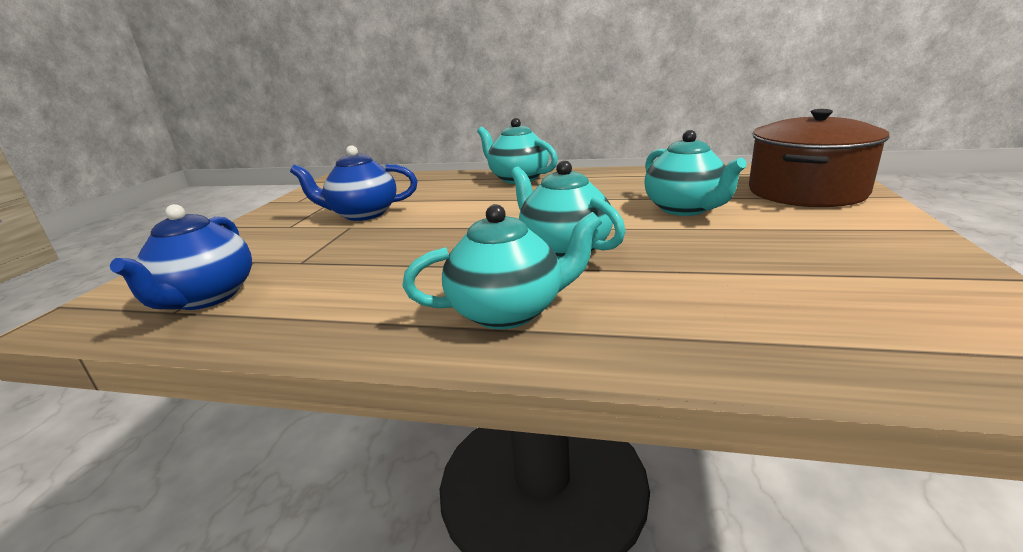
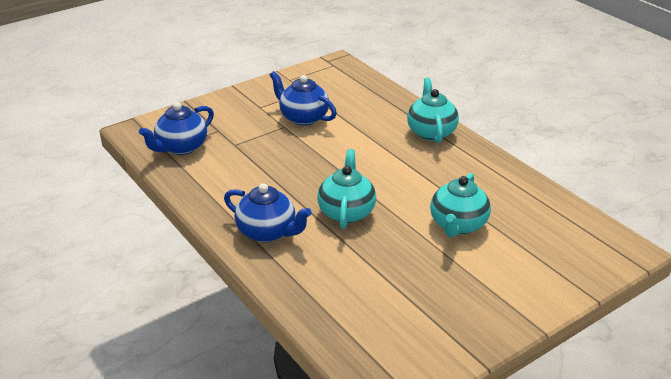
camera: 40 degrees right, 10 degrees up
turquoise teapot [402,204,602,329] -> blue teapot [224,183,312,242]
brown pot [749,109,890,207] -> none

